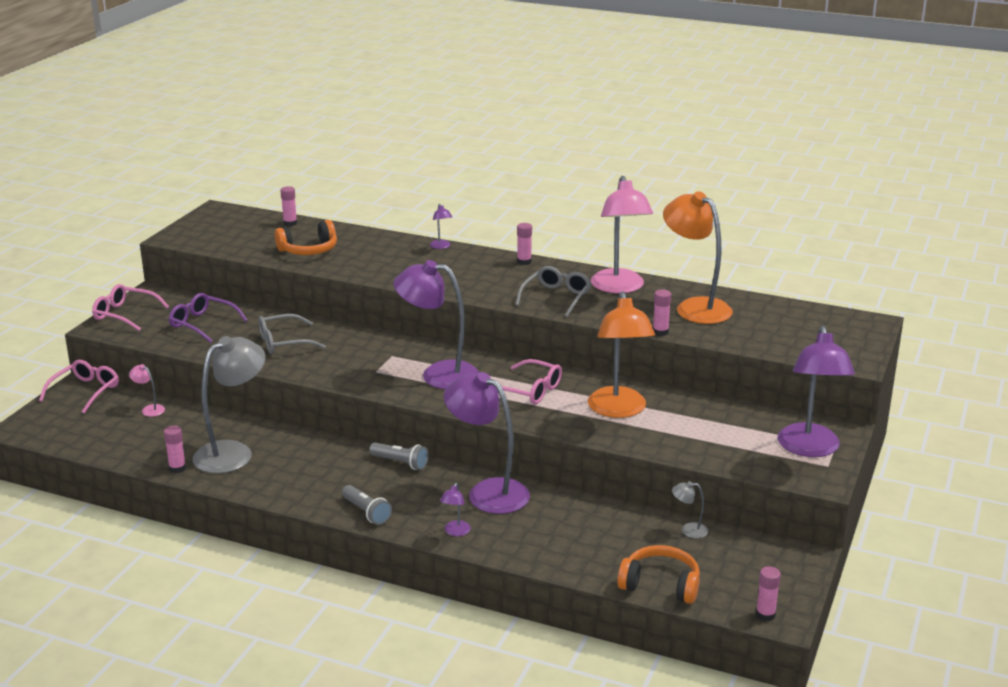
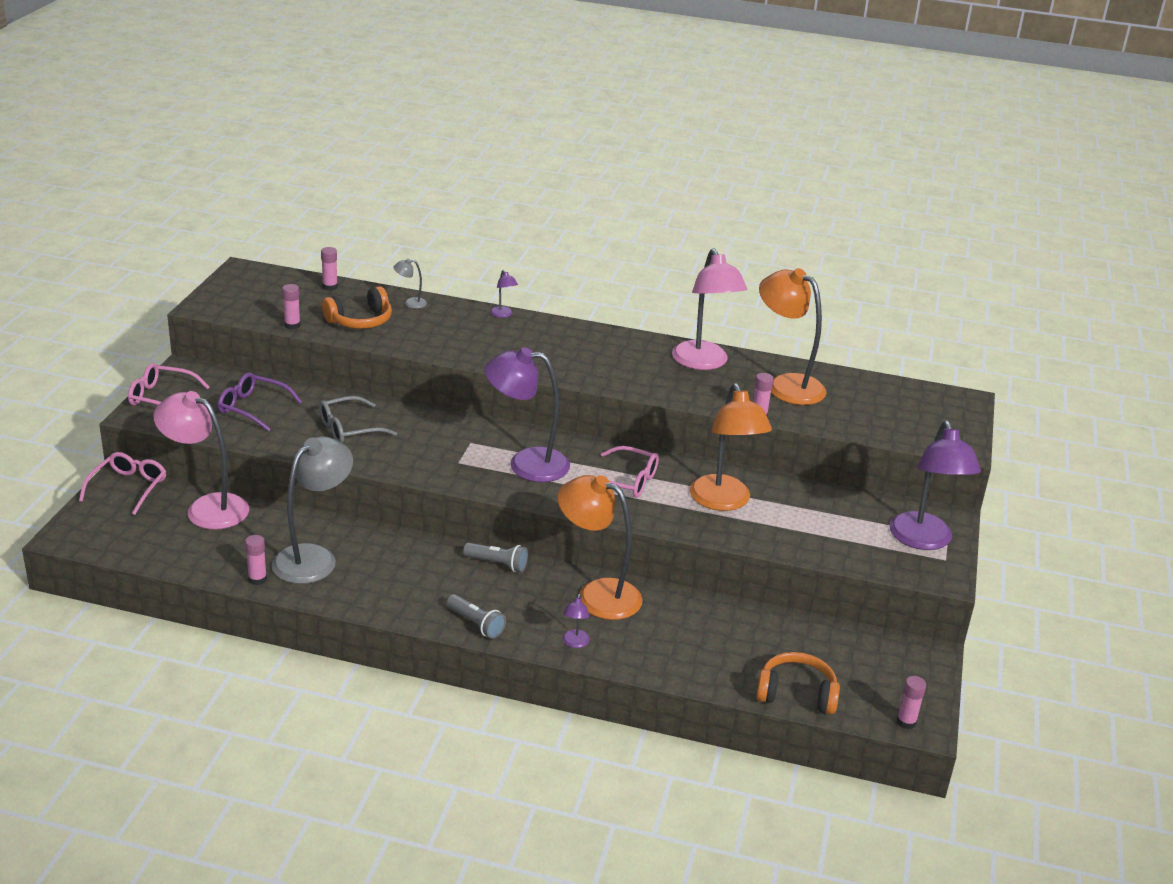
camera: 10 degrees left, 5 degrees up
pink lamp [129,364,165,417] -> pink lamp [153,391,249,530], size x2.41
purple lamp [444,372,530,514] -> orange lamp [558,475,643,620]
grey glasses [515,266,592,317] -> none
pink glue stick [517,223,532,265] -> pink glue stick moved to [282,284,301,330]
grey lamp [672,481,708,538] -> grey lamp moved to [394,259,427,309]

